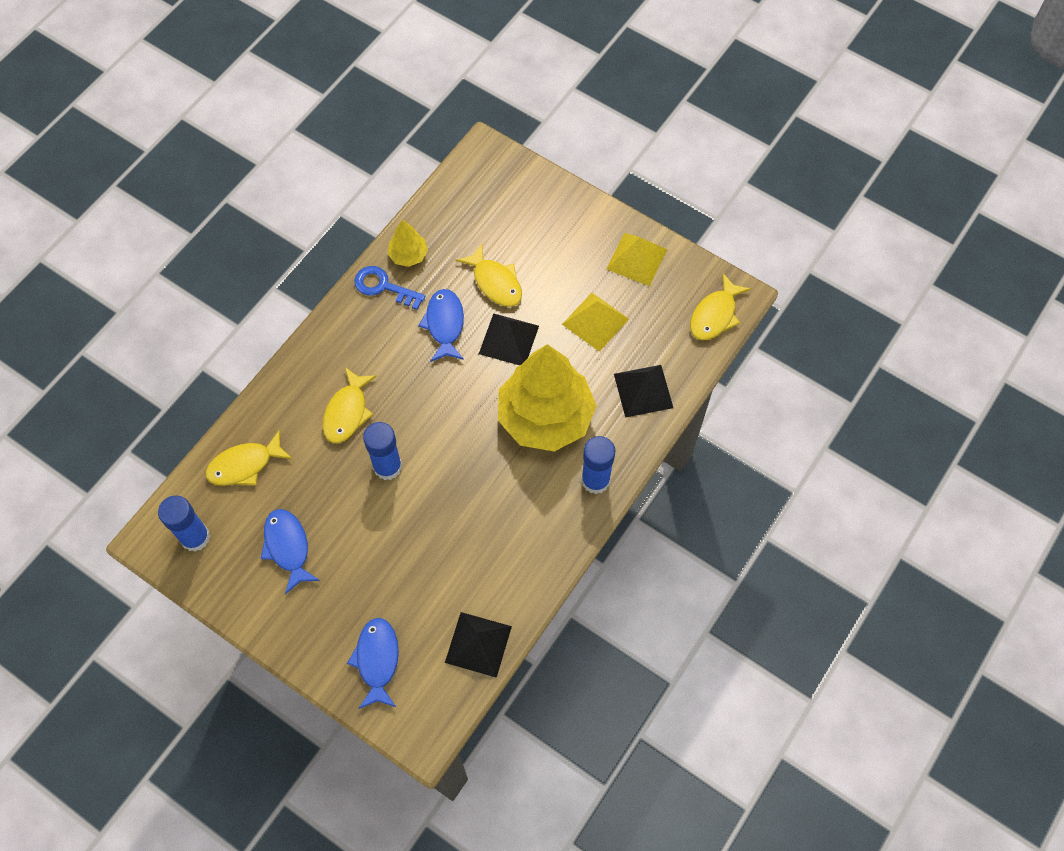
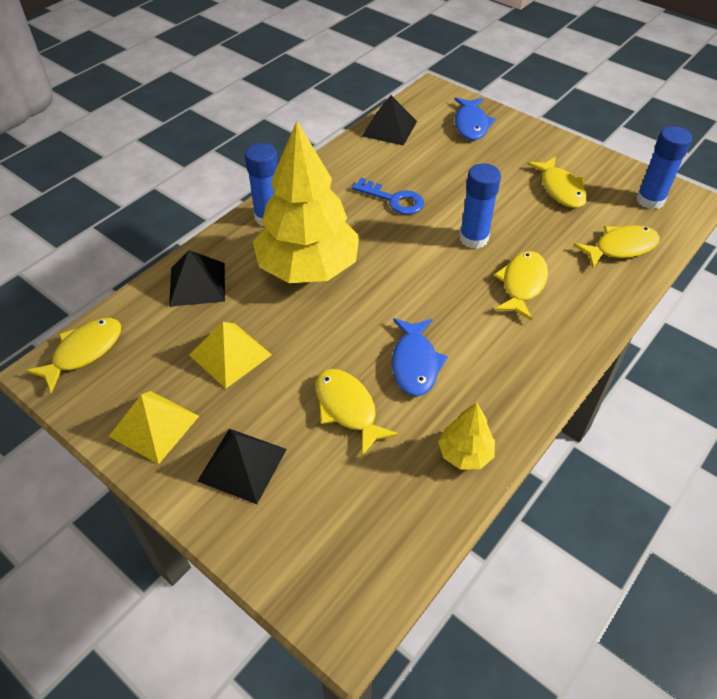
camera: 175 degrees left, 15 degrees down
blue fish [261,509,320,594] -> yellow fish [527,156,587,208]
blue key [354,266,426,310] -> blue key moved to [352,178,424,215]
black pyramid [479,313,539,365] -> black pyramid moved to [197,429,287,504]

